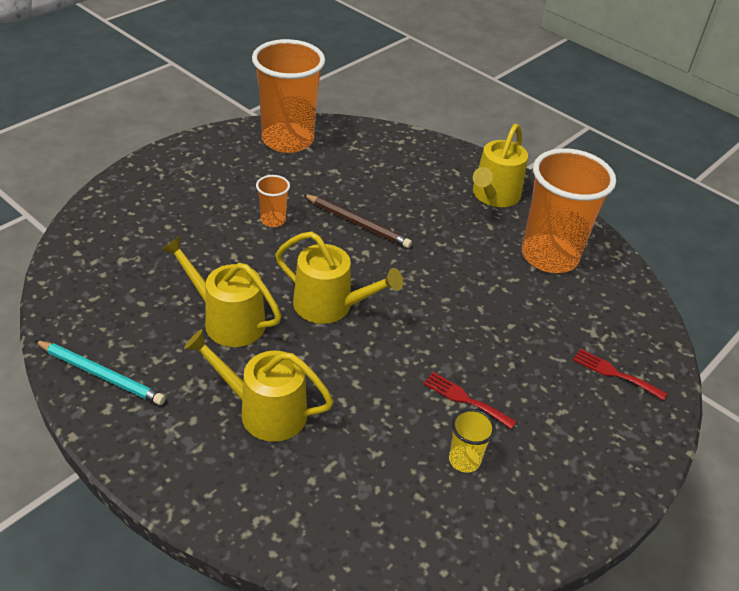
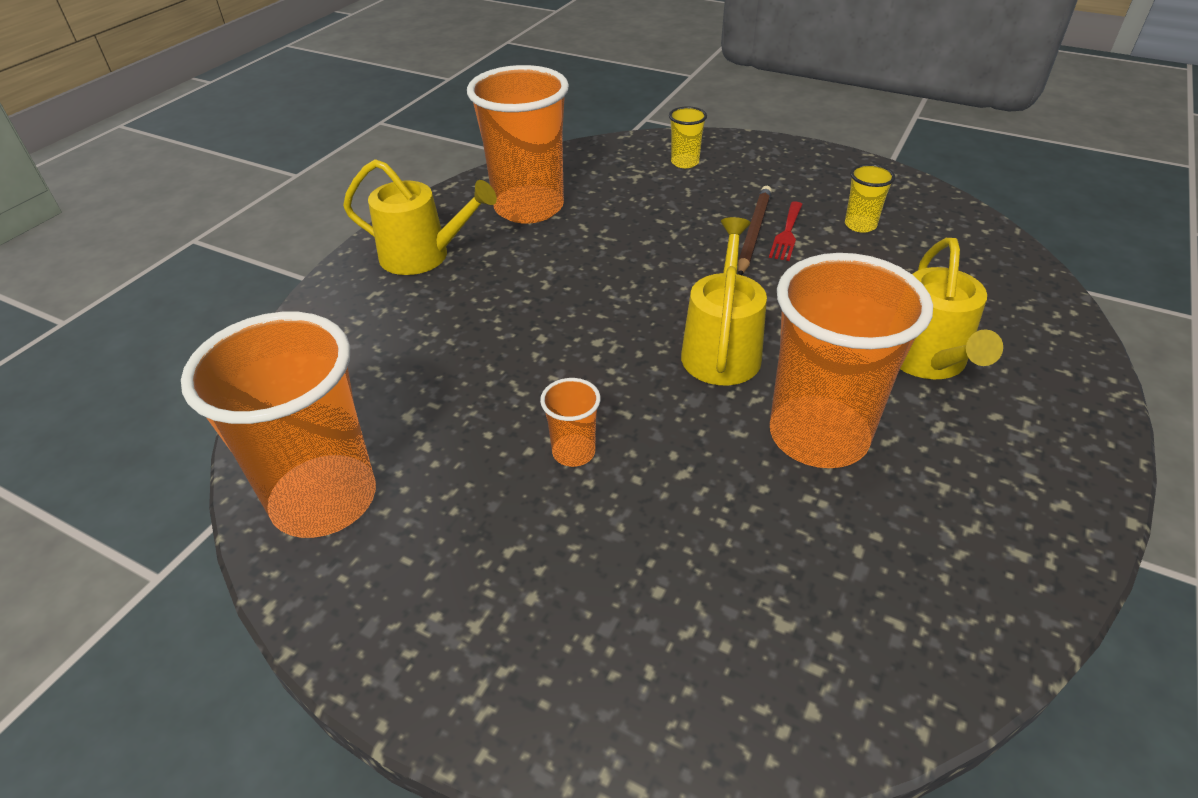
camera: 100 degrees left, 0 degrees up
turquoise pencil [34,340,166,405] -> none
yellow watering can [161,236,281,347] -> orange cup [770,253,933,468]
brown pencil [303,194,412,248] -> brown pencil moved to [738,186,772,275]
red fork [573,349,667,401] -> yellow cup [669,106,707,168]

